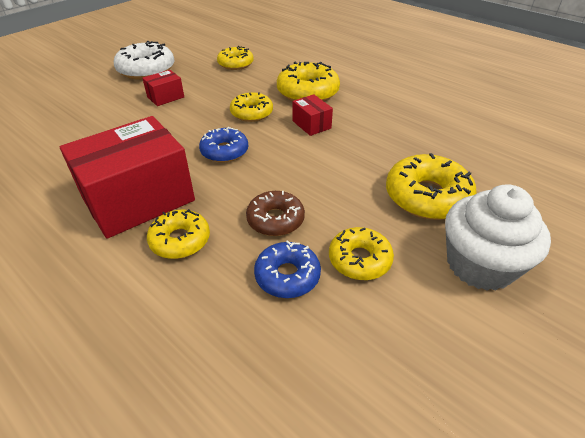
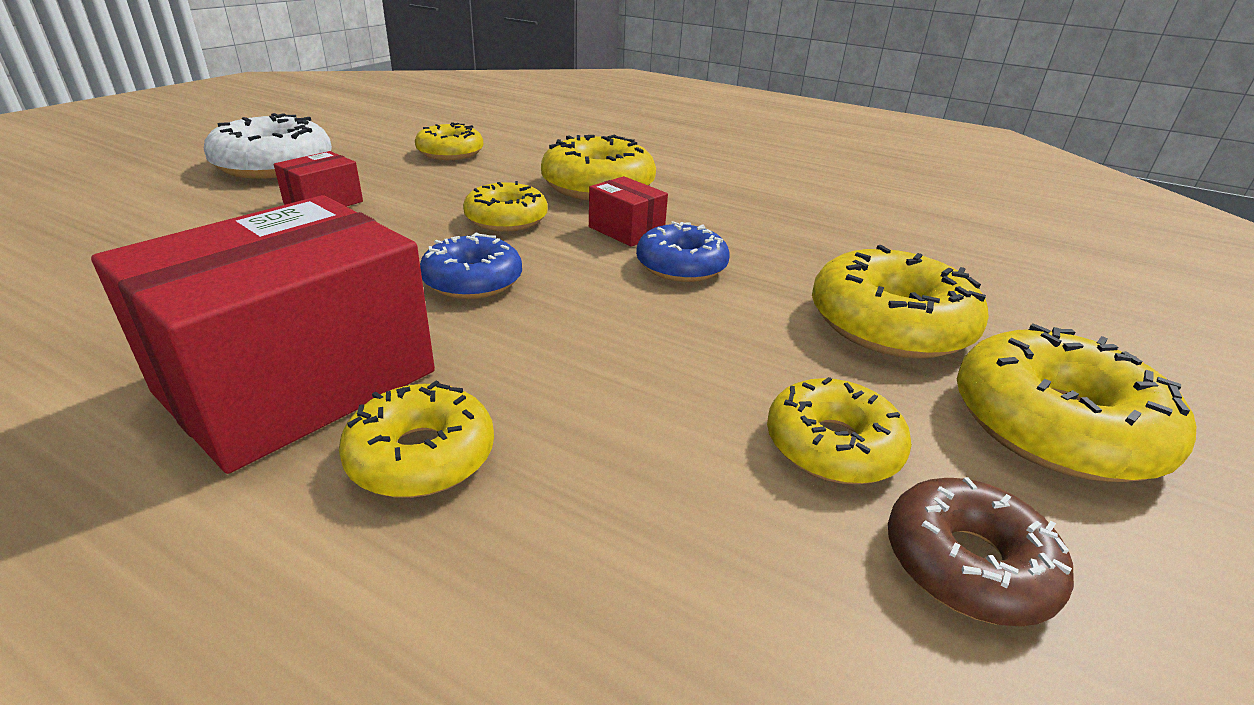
camera: 15 degrees left, 10 degrees down
brown donut [246,191,305,236] -> brown donut moved to [888,477,1074,627]
blue donut [254,240,321,298] -> blue donut moved to [636,221,729,282]
white cupcake [445,184,551,291] -> yellow donut [957,324,1196,482]

